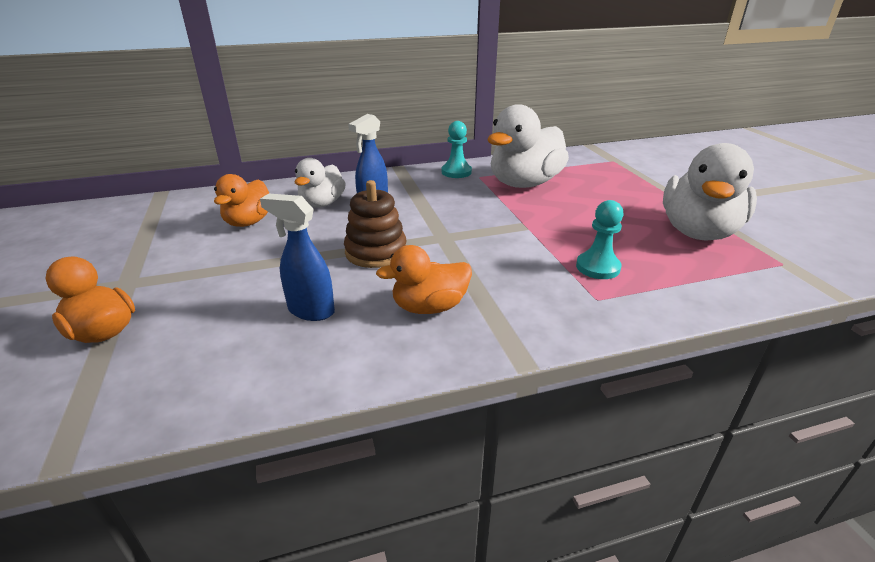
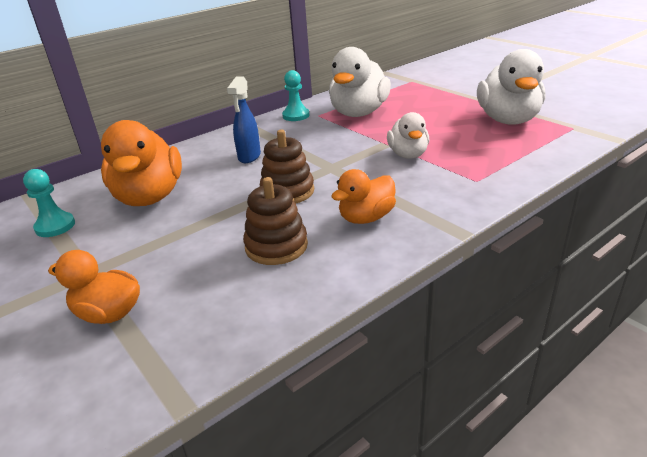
camera: 20 degrees left, 0 degrees up
orange duck [214,174,269,227] -> orange duck [101,120,182,206], size x1.69
blue spray bottle [260,194,335,321] -> brown stacking toy [243,177,308,265]
white duck [294,158,346,208] -> white duck moved to [387,112,429,159]
turquoise pawn [576,200,624,279] -> turquoise pawn moved to [23,169,75,237]

